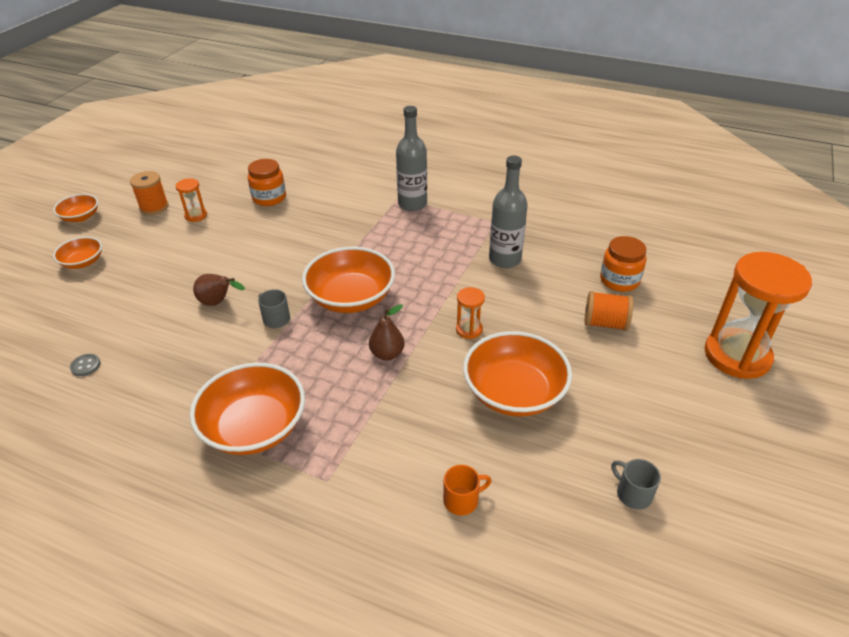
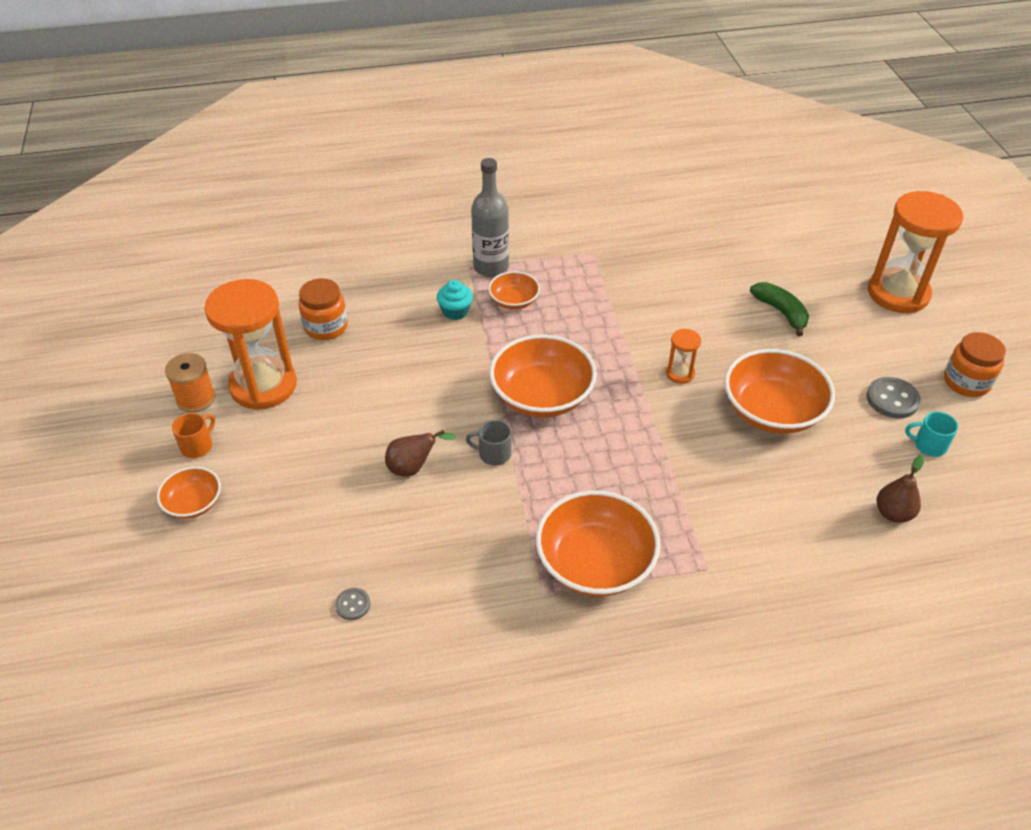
camera: 35 degrees left, 5 degrees up
orange bowl [53,194,98,222] -> orange bowl moved to [488,271,540,310]
orange hourglass [176,178,207,222] -> orange hourglass [204,279,297,410], size x2.28
brown pear [369,304,404,360] -> brown pear moved to [877,455,925,523]
orange mug [443,465,492,515] -> orange mug moved to [172,413,215,458]
grey bottle [489,156,528,268] -> none
orange spool [584,291,633,331] -> green banana [750,282,809,336]
orange jar [600,236,646,292] -> orange jar moved to [944,332,1006,397]
grey mug [611,459,661,510] -> turquoise mug [905,411,958,457]
none -> turquoise cupcake [437,280,473,320]
none -> grey button [867,377,921,419]

